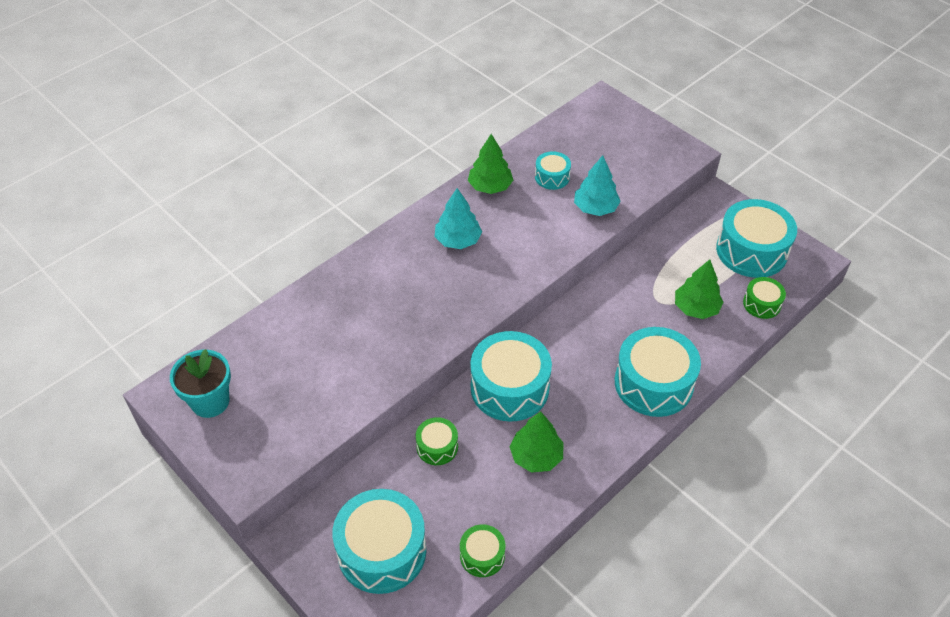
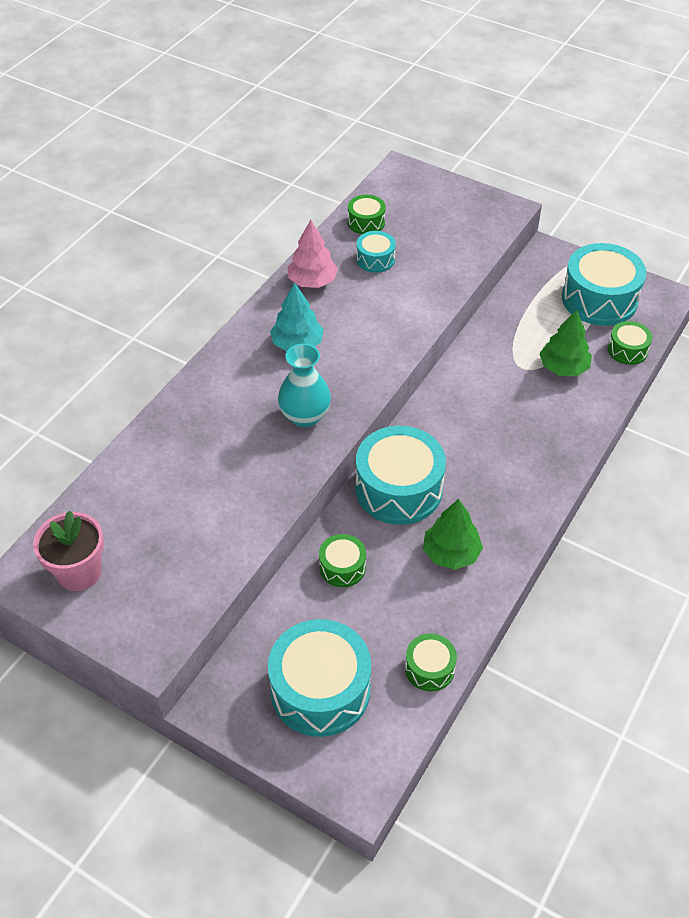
camera: 15 degrees left, 0 degrees up
turquoise flower pot [170,349,231,418] -> pink flower pot [33,510,104,591]
green tree [468,134,513,194] -> pink tree [287,220,338,288]
turquoise tree [574,155,621,216] -> none
turquoise drum [615,327,701,417] -> none
none -> turquoise vase [278,344,331,428]
none -> green drum [348,195,386,234]

